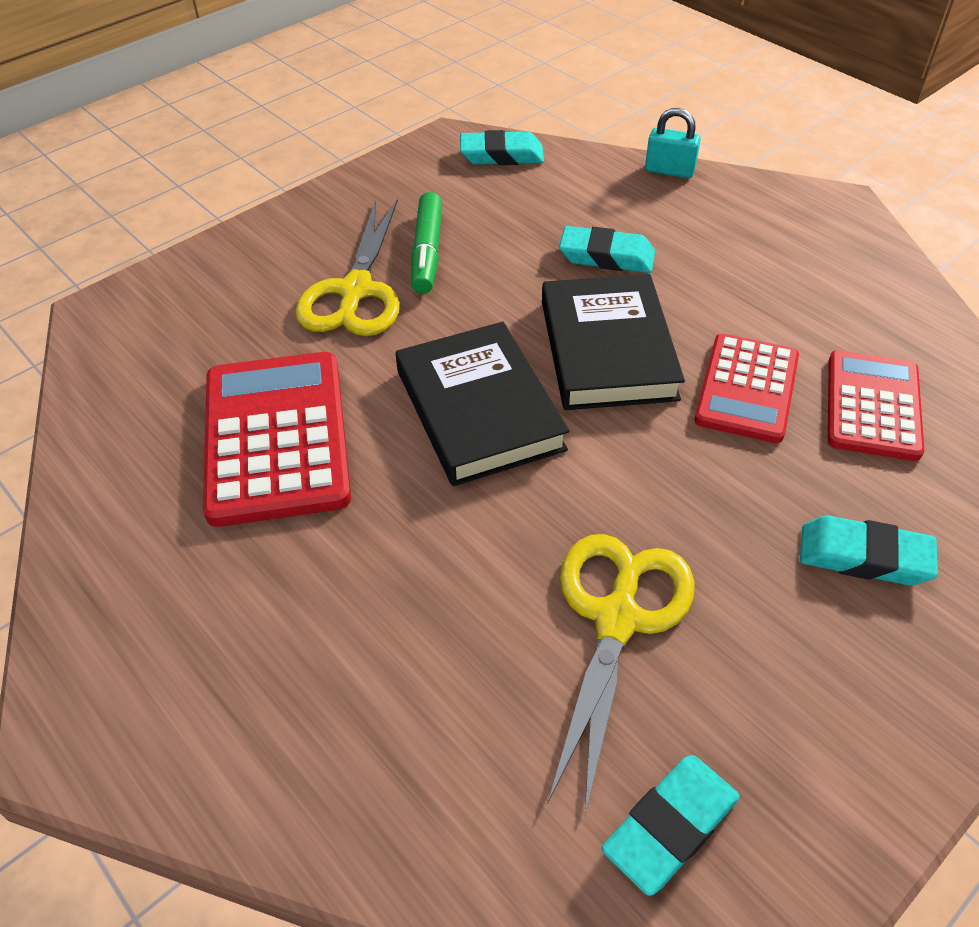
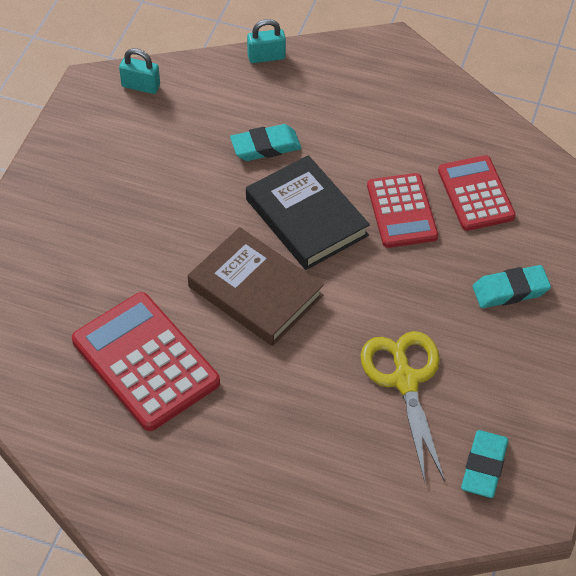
camera: 30 degrees left, 5 degrees up
yellow scissors [295,199,400,336] -> none
black book [396,322,569,486] -> brown book [188,227,324,346]
green marker [411,192,442,294] -> none
turquoise eraser [460,130,544,165] -> turquoise padlock [119,48,160,94]

